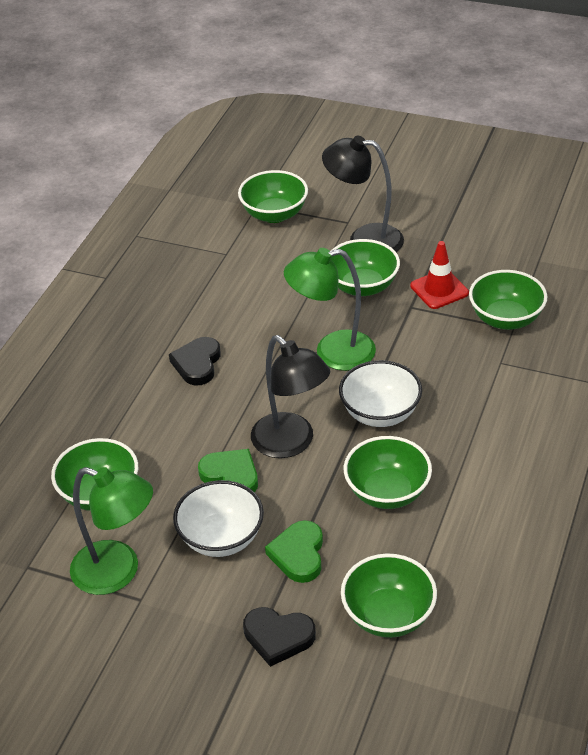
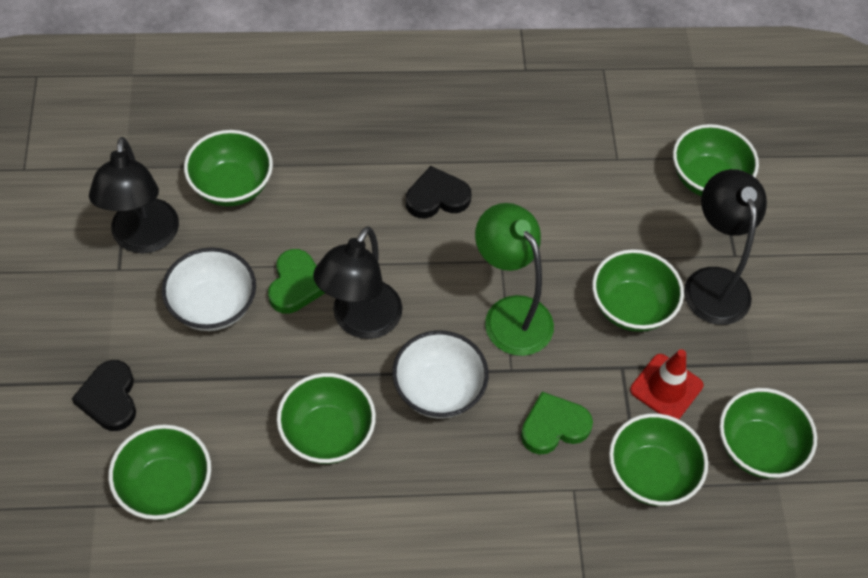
camera: 60 degrees right, 15 degrees up
green lamp [70,467,153,595] -> black lamp [89,137,179,254]
green heart [265,520,323,583] -> green heart moved to [521,392,593,455]
none -> green bowl [719,388,817,478]

